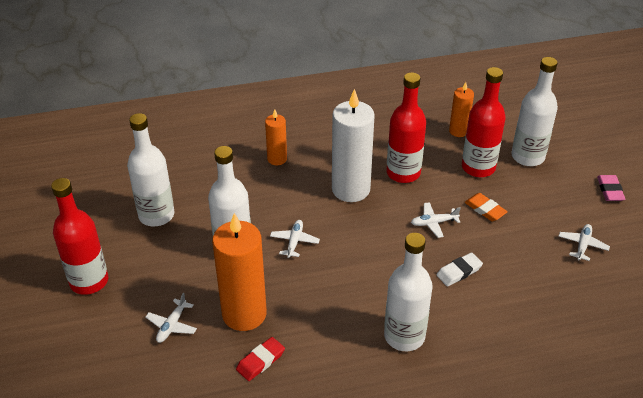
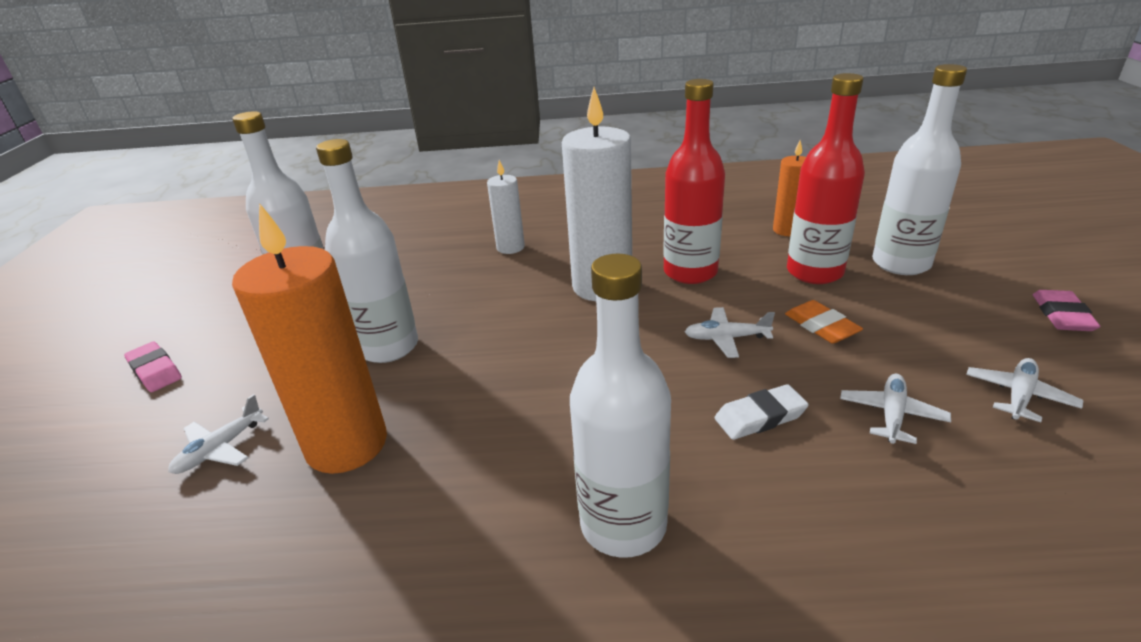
camera: 15 degrees right, 10 degrees down
red bottle [51,178,108,295] -> pink eraser [124,341,182,392]
red eraser [236,337,285,381] -> none
orange candle [265,110,287,165] -> white candle [487,160,525,254]
white plane [270,220,320,258] -> white plane moved to [840,374,951,444]

